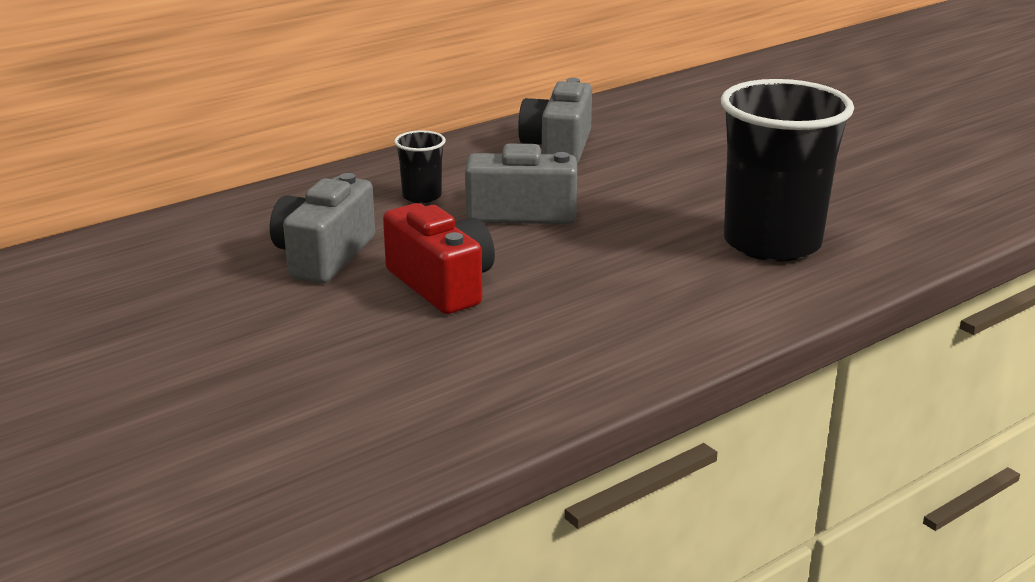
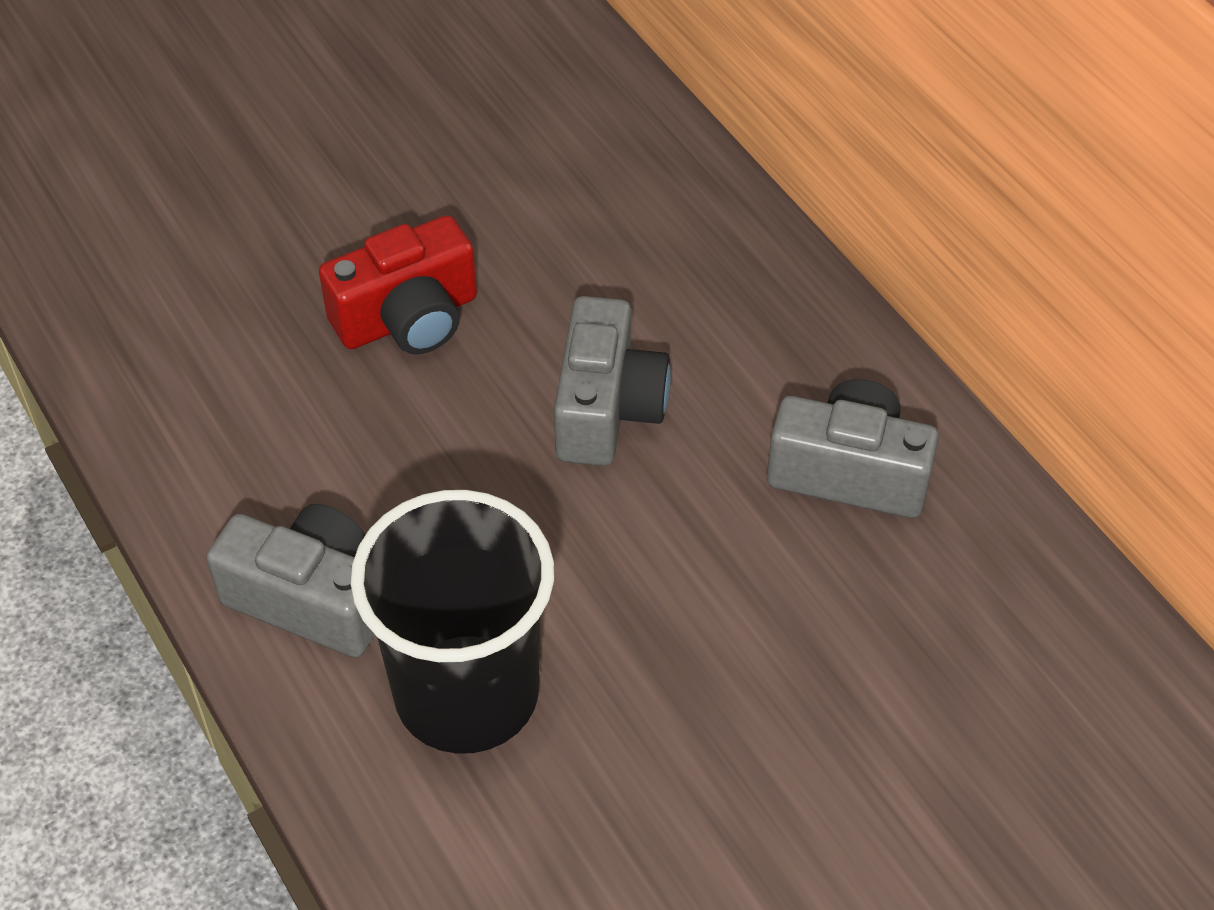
camera: 95 degrees right, 25 degrees up
grey camera [270,173,375,283] -> grey camera moved to [207,504,375,658]
black cup [394,130,446,203] -> none

